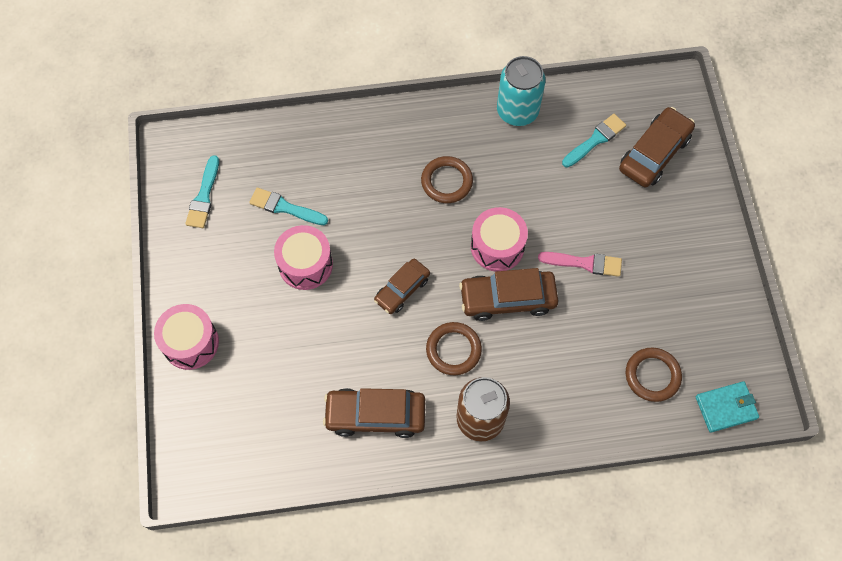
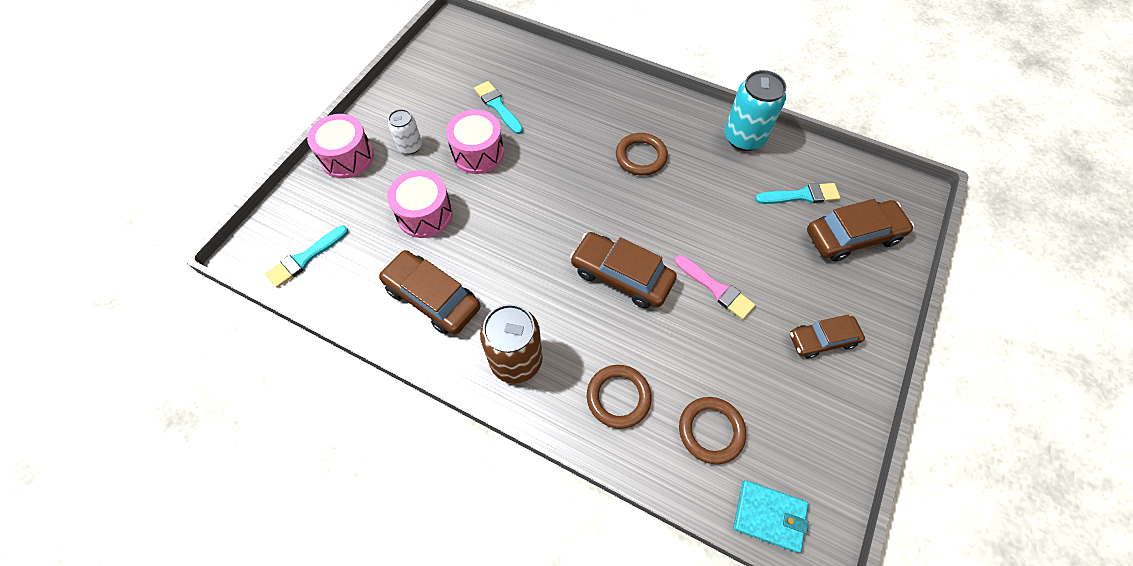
camera: 35 degrees right, 5 degrees down
turquoise brush [185,155,219,228] -> turquoise brush moved to [265,226,348,288]
brown car [374,259,430,314] -> brown car moved to [790,315,865,358]
brown ring [426,322,482,375] -> brown ring moved to [587,365,652,429]
pink drum [471,207,528,272] -> pink drum moved to [387,170,453,238]
none -> white can [388,109,422,154]

